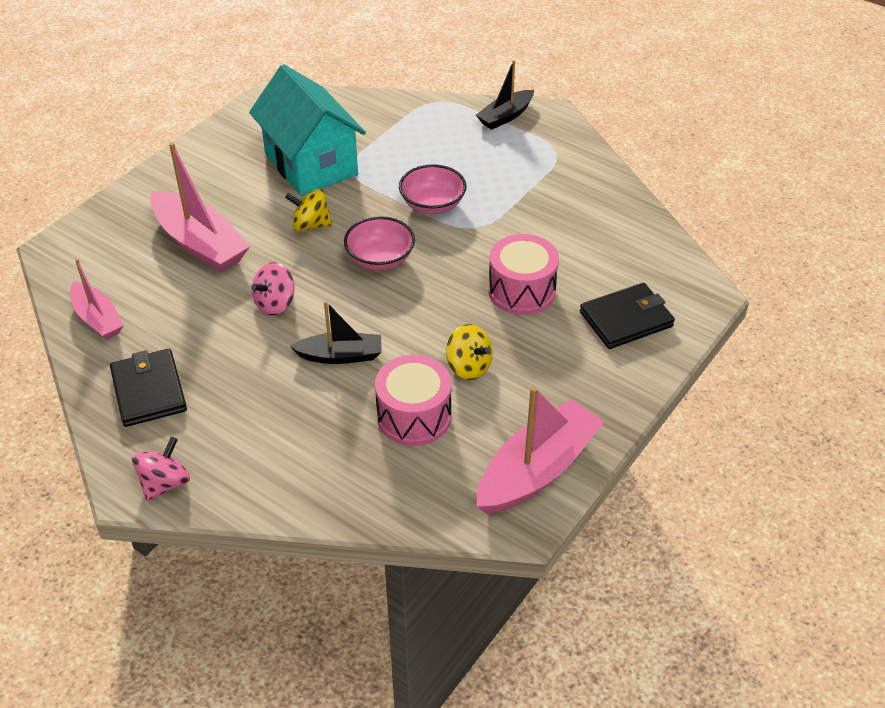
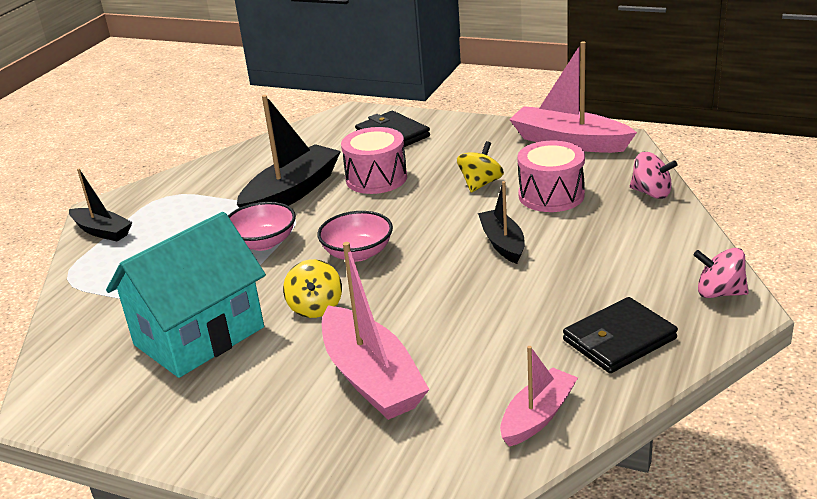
camera: 100 degrees left, 15 degrees down
pink boat [150,142,250,272] -> pink boat turned 120 degrees clockwise [322,242,430,420]
pink spinning top [251,262,294,315] -> pink spinning top moved to [630,152,677,199]
none -> black boat [237,95,341,208]

